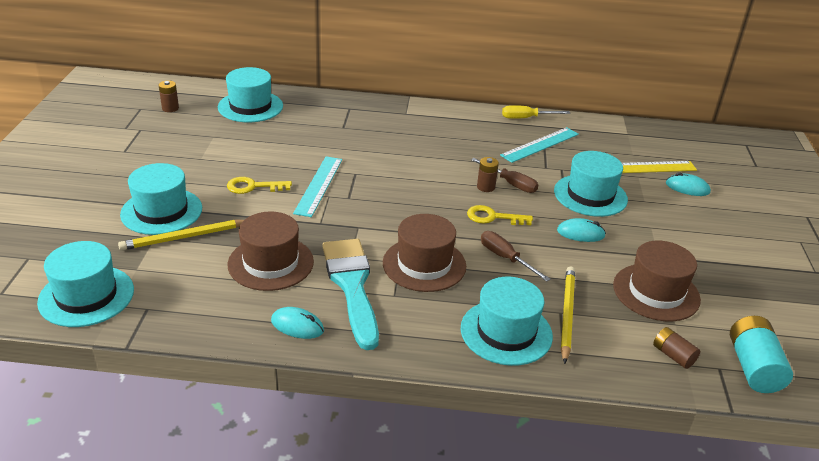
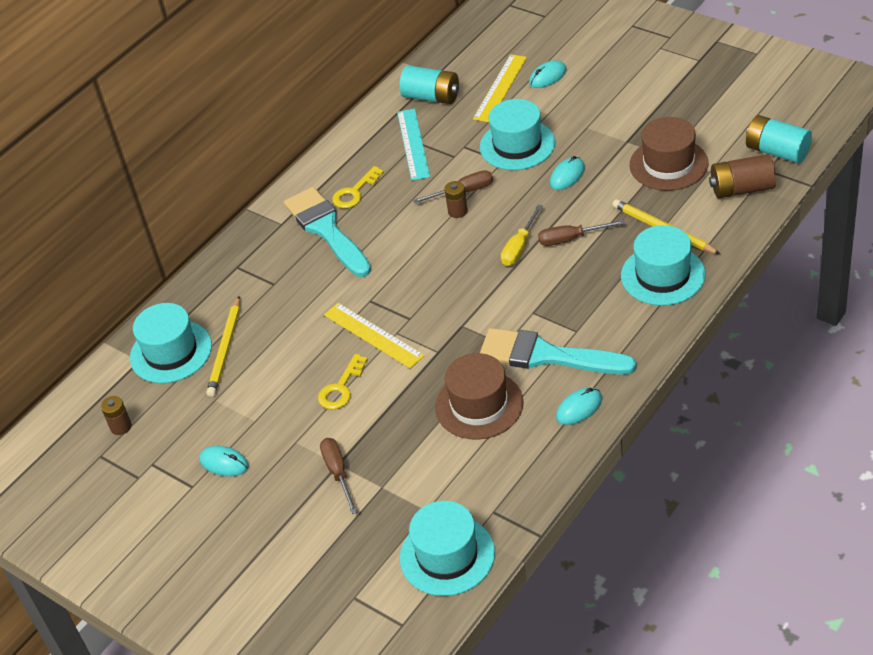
camera: 50 degrees left, 10 degrees up
yellow pencil [118,220,244,251] -> yellow pencil moved to [206,296,240,397]
turquoise hat [120,163,202,235] -> brown screwdriver [320,438,358,514]
turquoise ruler [293,156,342,217] -> yellow ruler [324,303,425,369]
brown hat [383,214,466,292] -> none
yellow key [467,205,533,225] -> yellow key moved to [332,166,384,208]
yellow screwdriver [502,105,570,119] -> yellow screwdriver moved to [501,204,543,266]
brown battery [653,327,700,369] -> brown battery [709,154,776,198], size x1.72
none -> turquoise mouse [199,446,249,477]
none -> turquoise brush [284,187,371,277]
none -> turquoise battery [399,65,459,104]

